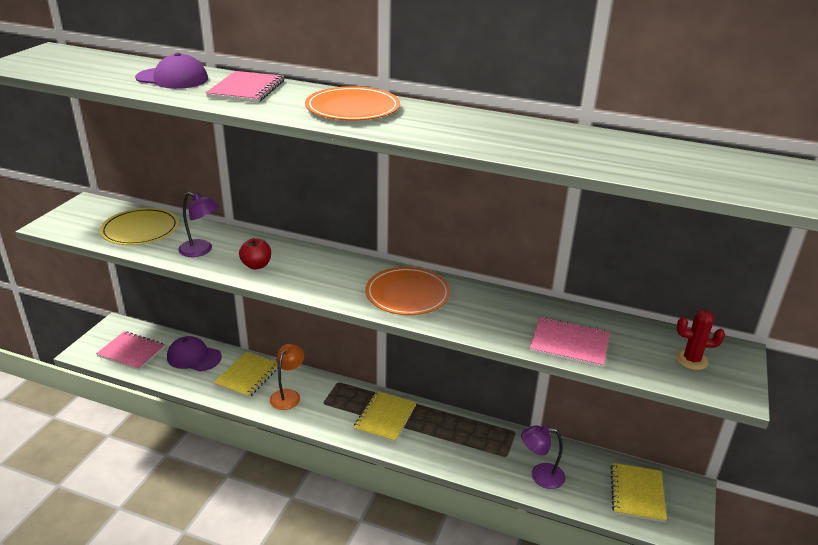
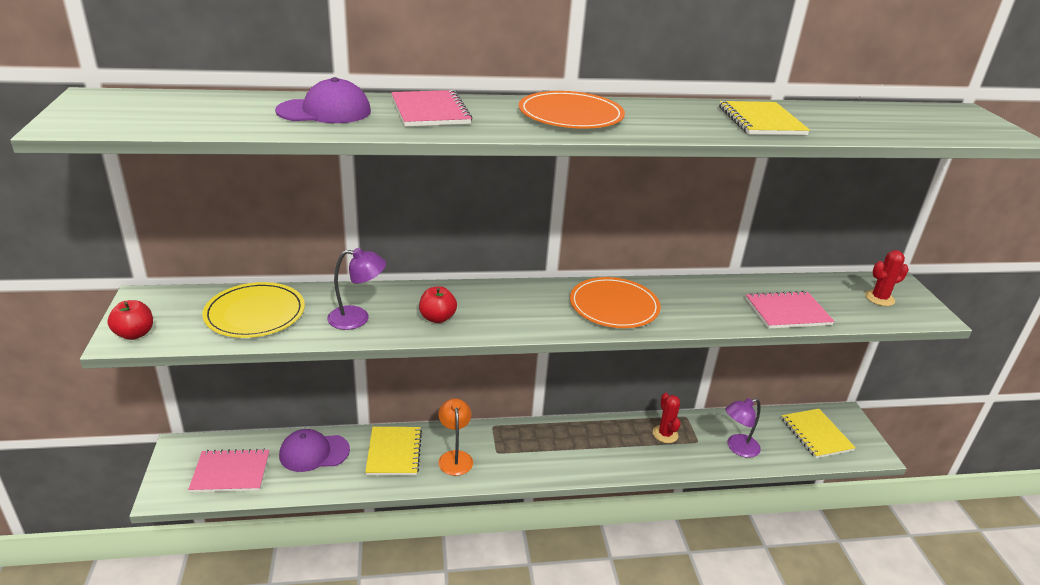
camera: 30 degrees left, 0 degrees up
yellow notebook [353,391,416,443] -> yellow notebook moved to [719,101,810,135]
none -> red apple [107,300,153,340]
none -> red cactus [653,393,681,443]

